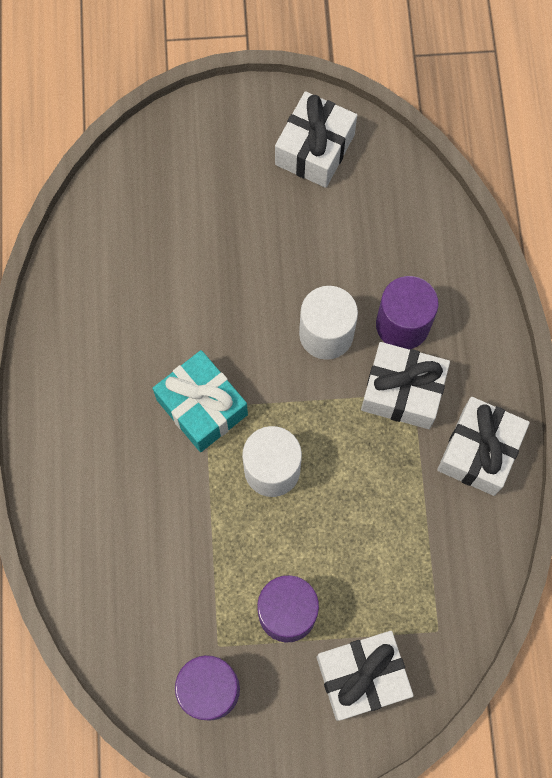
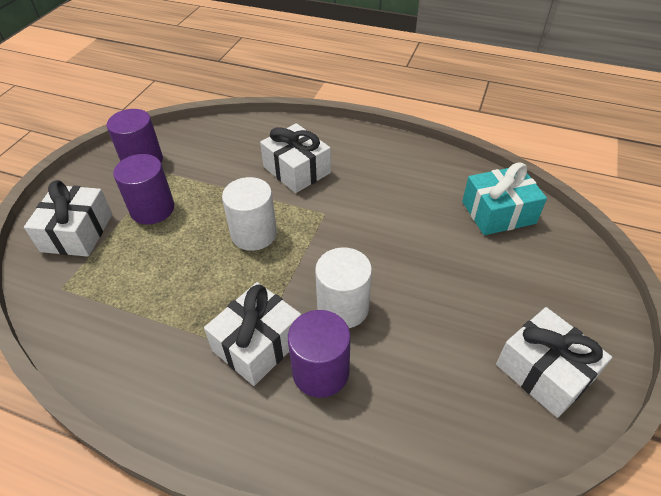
camera: 115 degrees right, 25 degrees down
turquoise gift [152,350,248,452] -> turquoise gift moved to [462,163,547,235]
white gift [437,397,530,496] -> white gift moved to [260,123,331,193]

